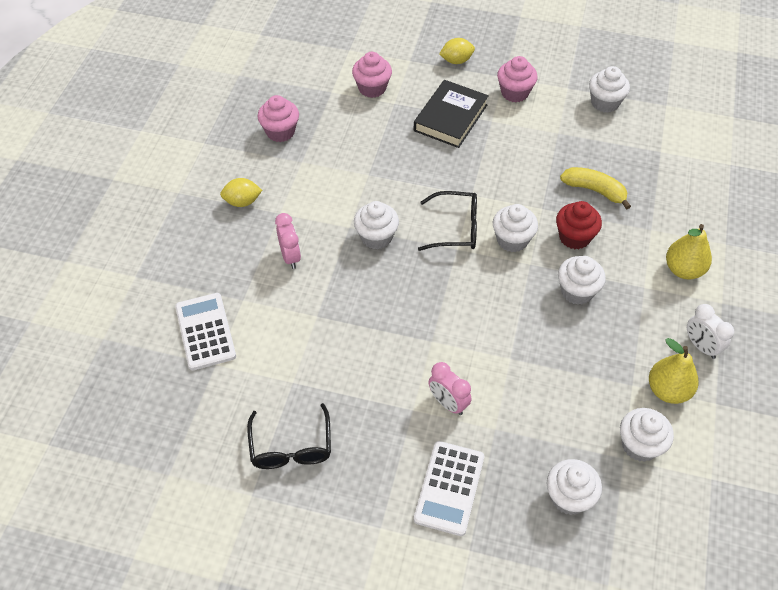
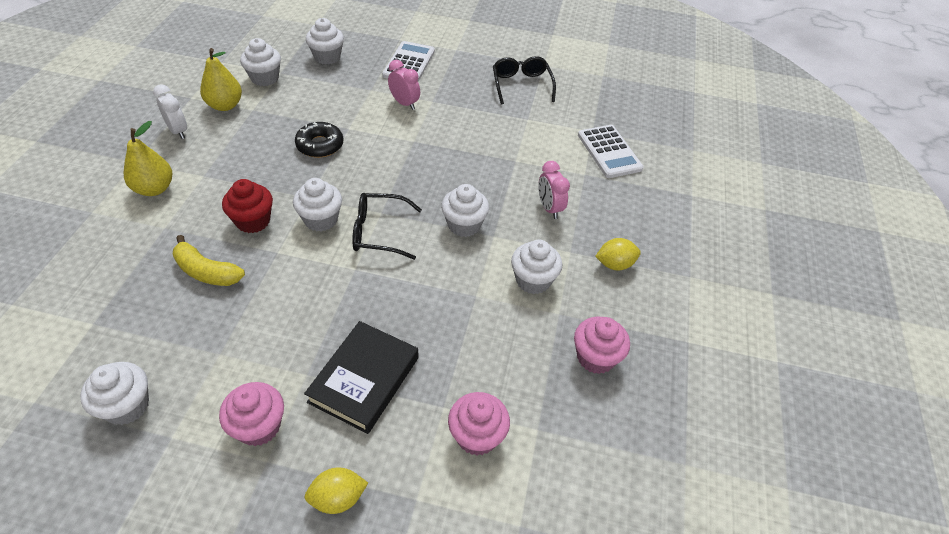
camera: 175 degrees right, 5 degrees down
white cupcake [558,256,606,305] -> white cupcake moved to [511,240,562,294]
none -> black donut [295,122,343,158]

